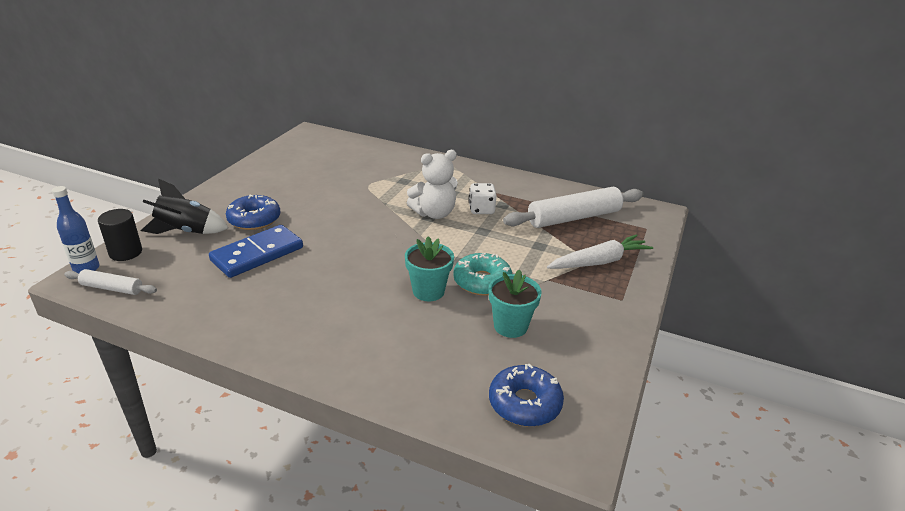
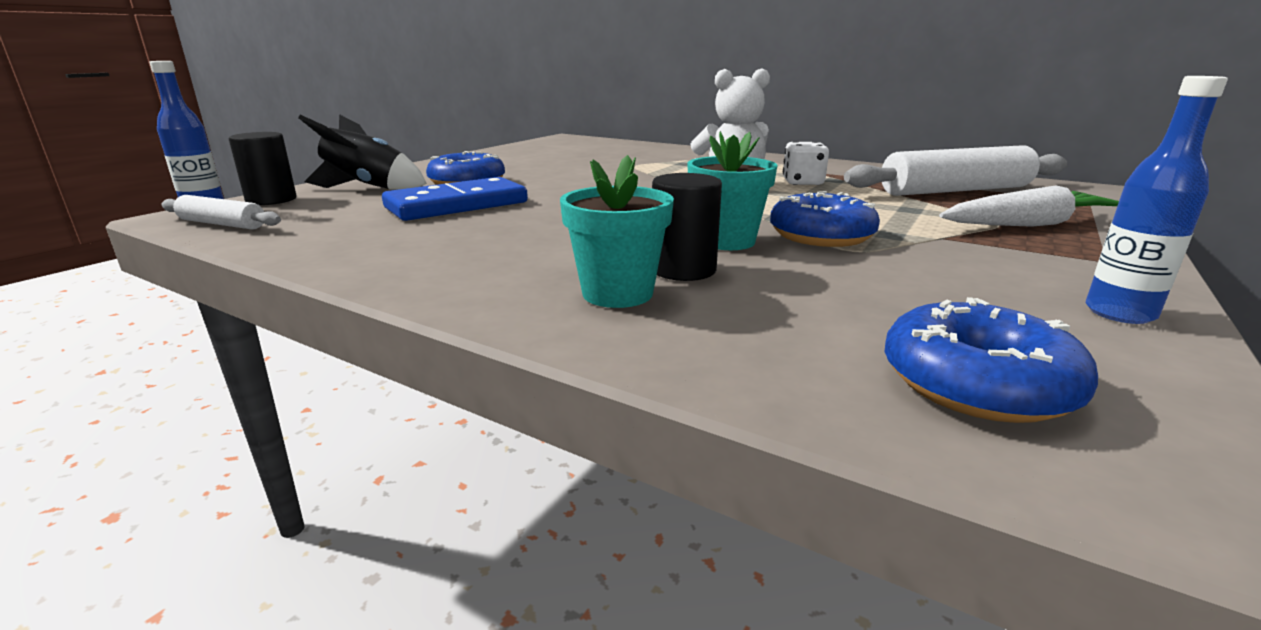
camera: 10 degrees right, 10 degrees down
turquoise donut [453,253,512,296] -> blue donut [770,191,880,247]
turquoise flower pot [489,269,542,338] -> turquoise flower pot moved to [560,155,674,308]
none -> black cylinder [652,173,722,281]
none -> blue bottle [1086,76,1228,324]

